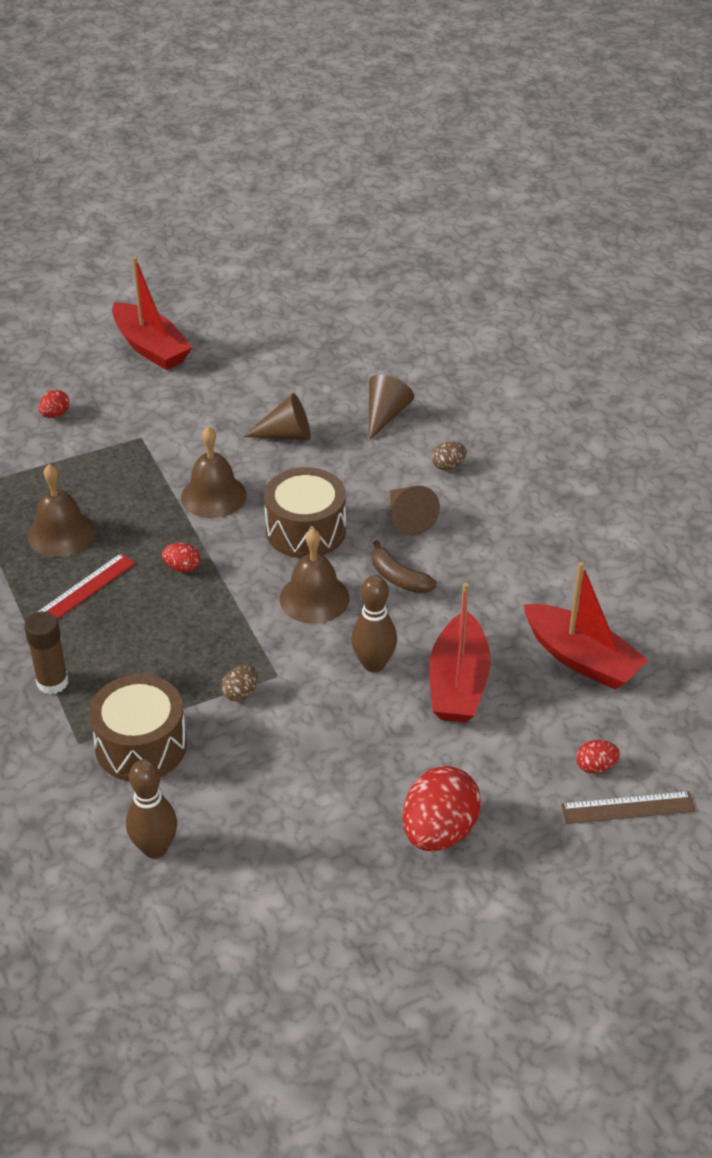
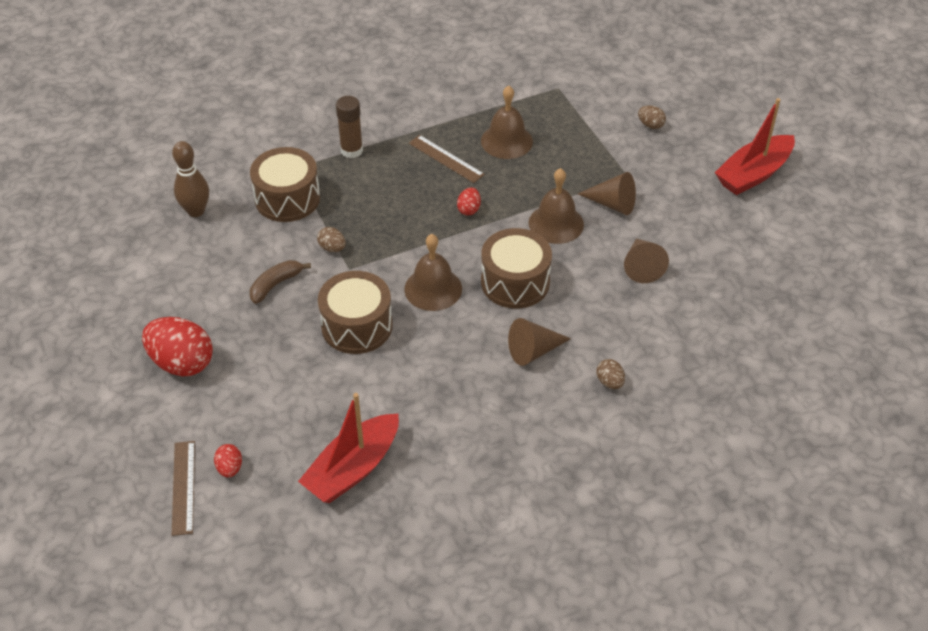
camera: 90 degrees right, 5 degrees up
red ruler [38,553,135,619] -> brown ruler [409,135,485,183]
red egg [39,390,70,418] -> brown egg [638,106,666,129]
brown bowling pin [351,575,397,672] -> brown drum [318,271,393,354]
brown cone [369,375,414,441] -> brown cone moved to [578,172,636,215]
brown banana [372,540,437,593] -> brown banana moved to [250,260,311,304]
red boat [429,582,491,722] -> none

